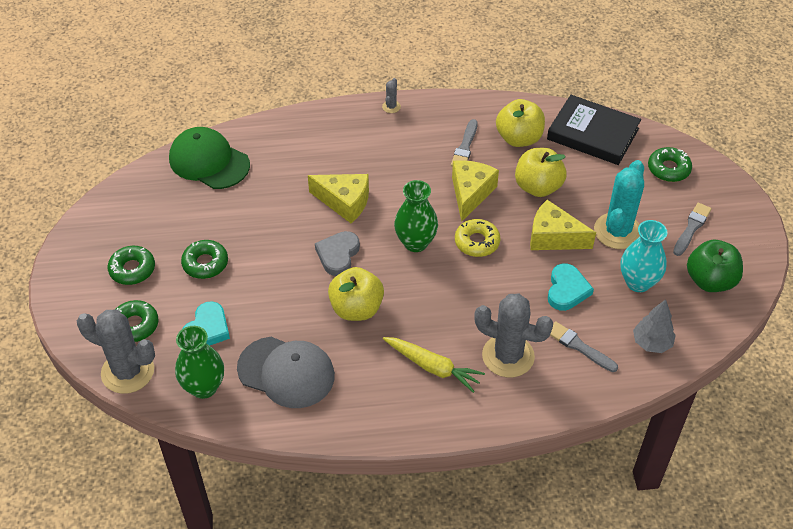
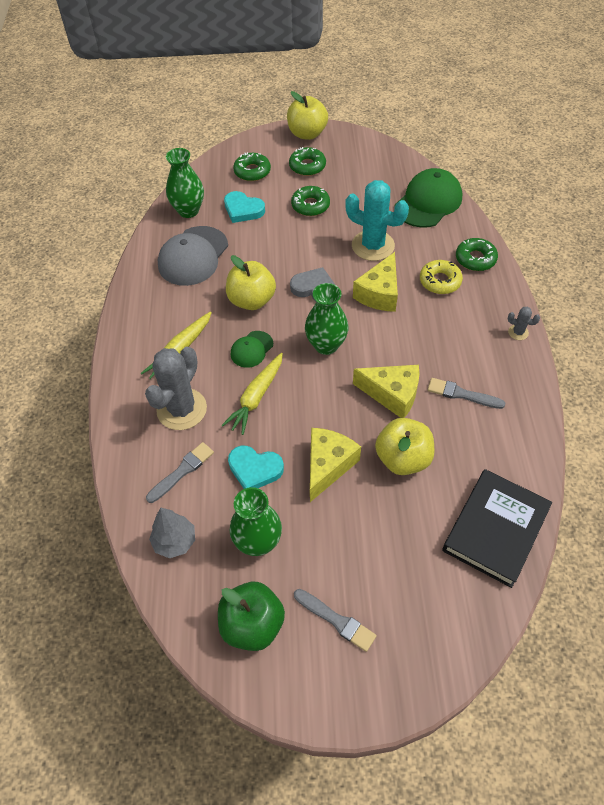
camera: 95 degrees right, 5 degrees up
grey cactus [77,309,155,394] -> none
yellow donut [455,219,500,257] -> yellow donut moved to [420,260,463,294]
yellow apple [496,99,545,147] -> yellow apple moved to [287,91,328,140]
turquoise cactus [594,160,644,249] -> turquoise cactus moved to [345,180,409,261]
turquoise vase [620,220,667,292] -> green vase [230,487,282,556]
green donut [648,147,692,182] -> green donut moved to [456,238,498,271]
none -> yellow carrot [221,353,283,435]
none -> green cap [231,331,273,368]

